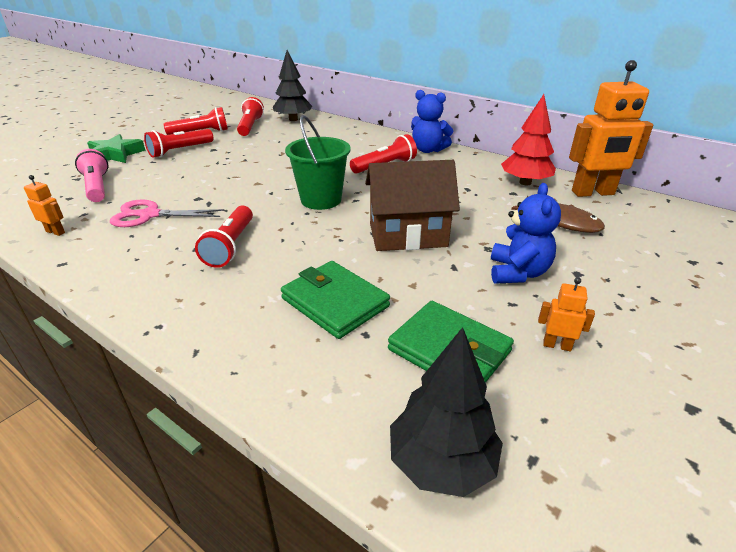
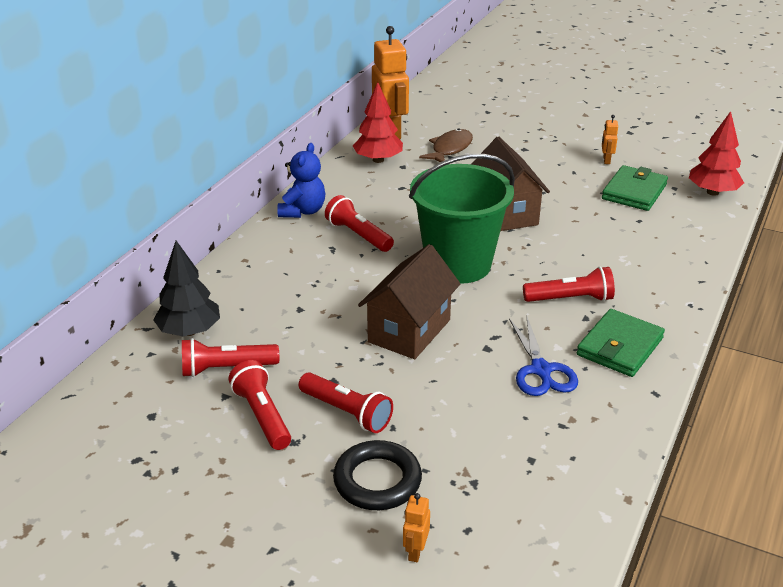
camera: 100 degrees left, 0 degrees up
orange robot [24,175,65,236] -> orange robot moved to [403,493,430,562]
pink flashlight [75,149,108,202] -> none
green star [87,134,146,163] -> black ring [333,440,422,510]
pink scissors [110,199,224,227] -> blue scissors [509,315,578,396]
green wallet [281,261,390,339] -> green wallet moved to [577,309,665,377]
green bucket [285,115,351,210] -> green bucket [409,154,515,284], size x1.51
black tree [390,327,503,497] -> red tree [689,111,744,196]
blue teddy bear [491,183,561,283] -> none
none -> brown house [358,244,461,359]

